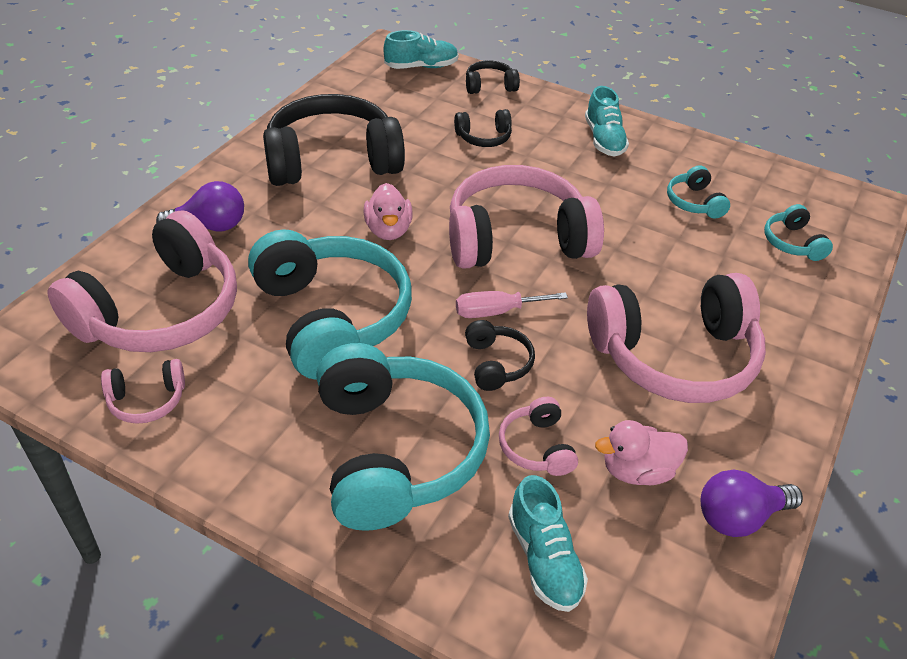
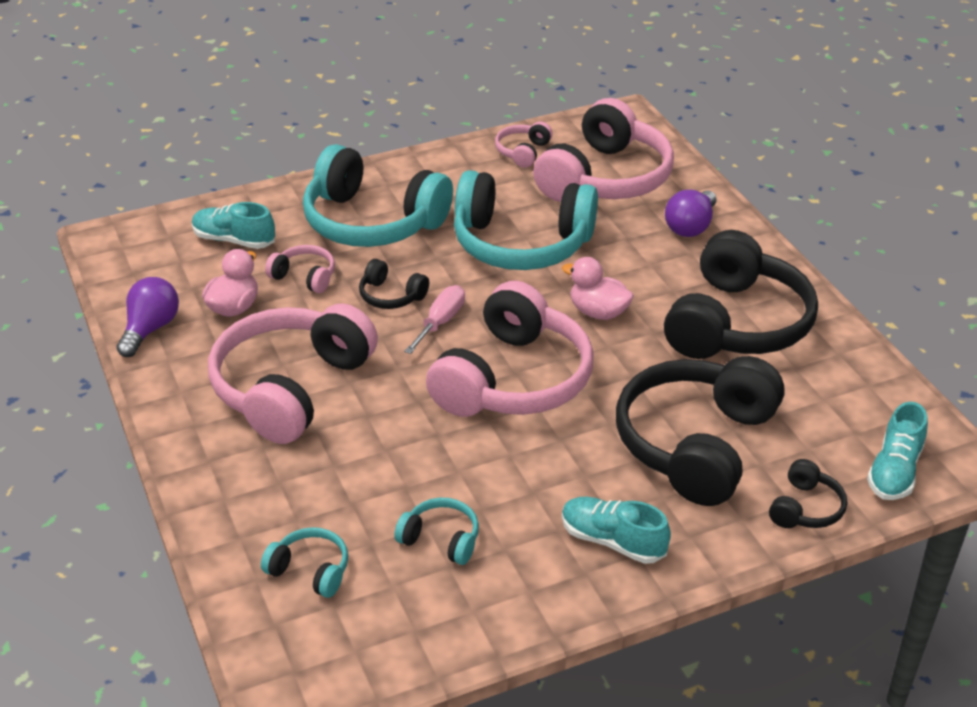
camera: 130 degrees right, 5 degrees down
pink headphones [47,210,237,352] -> pink headphones turned 135 degrees counterclockwise [533,98,674,202]
black headphones [454,109,512,147] -> black headphones [616,356,784,506], size x2.27

